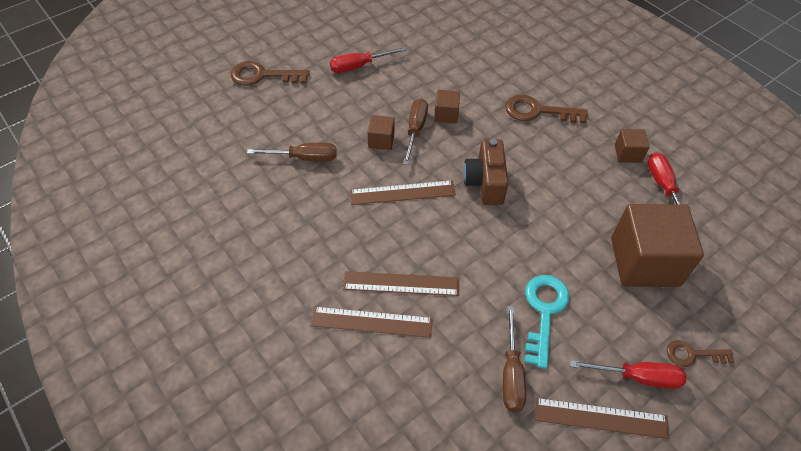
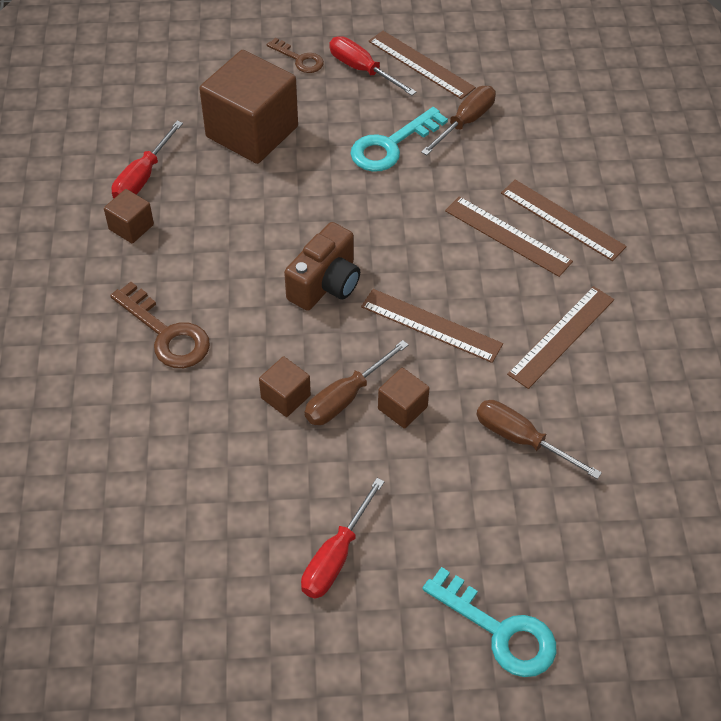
camera: 145 degrees left, 0 degrees up
brown key [231,61,310,85] -> turquoise key [422,567,556,677]
red screwdriver [330,47,406,73] -> red screwdriver turned 105 degrees clockwise [301,478,385,599]
none -> brown ruler [507,286,614,389]

